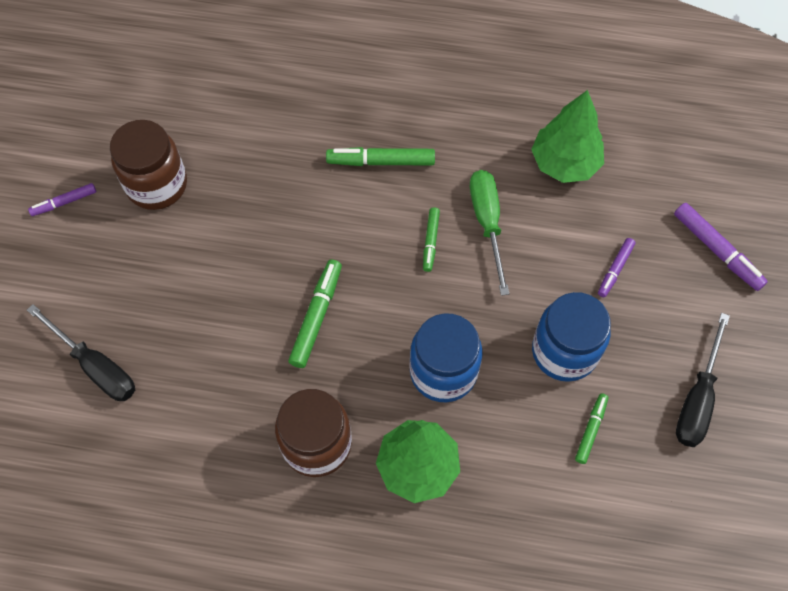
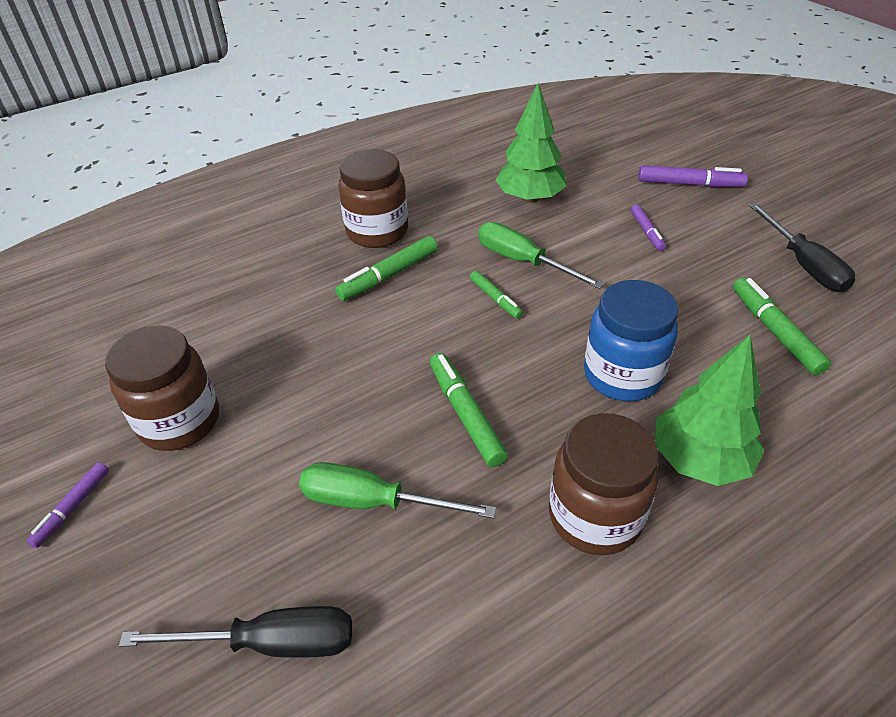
camera: 40 degrees left, 20 degrees down
blue jar [532,292,611,382] -> none
green marker [575,393,609,464] -> green marker [733,278,831,376], size x1.63
none -> green screwdriver [299,462,496,518]
none -> brown jar [338,149,408,248]

